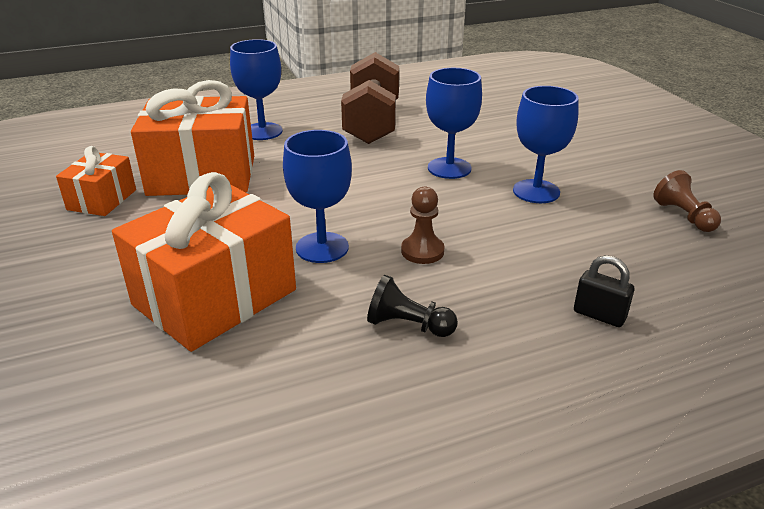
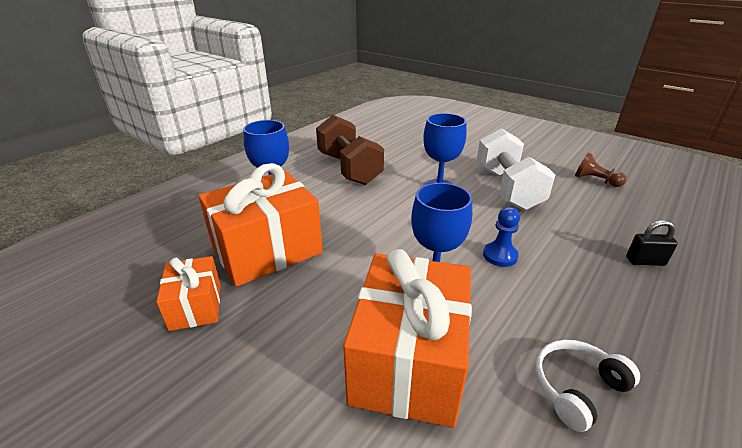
camera: 30 degrees left, 0 degrees up
black pawn [367,275,458,337] -> none
brown pawn [401,187,445,264] -> blue pawn [483,207,520,267]
blue goblet [513,86,579,203] -> white dumbbell [477,128,555,211]
none -> white headphones [535,340,640,432]

